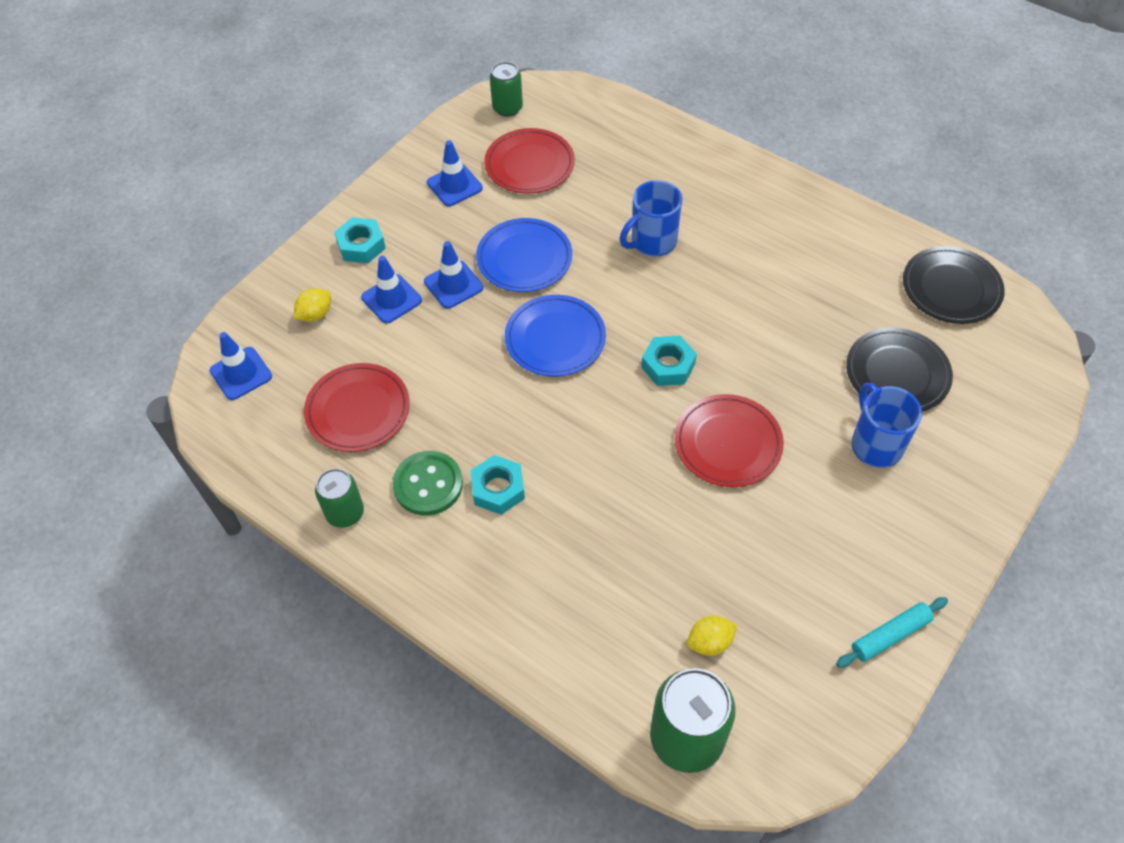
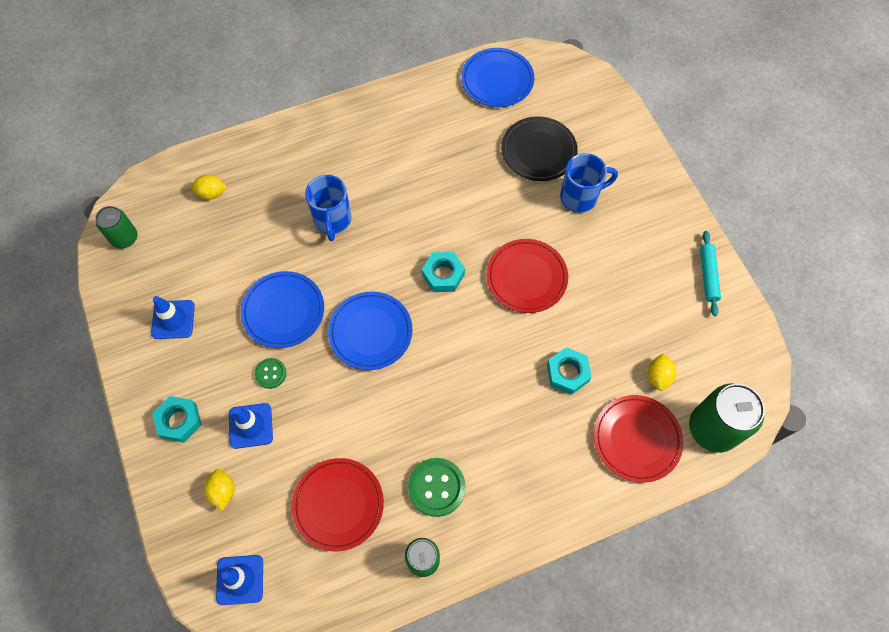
camera: 60 degrees left, 10 degrees up
blue traffic cone [424,241,483,309] -> green button [255,358,286,389]
turquoise nut [470,455,525,515] -> turquoise nut moved to [547,347,592,395]
red plate [484,128,575,194] -> red plate moved to [594,395,683,483]
blue mug [852,383,922,468] -> blue mug turned 150 degrees clockwise [560,153,618,213]
black plate [903,246,1005,324] -> blue plate [461,48,534,107]
none -> yellow lemon [191,175,227,200]

